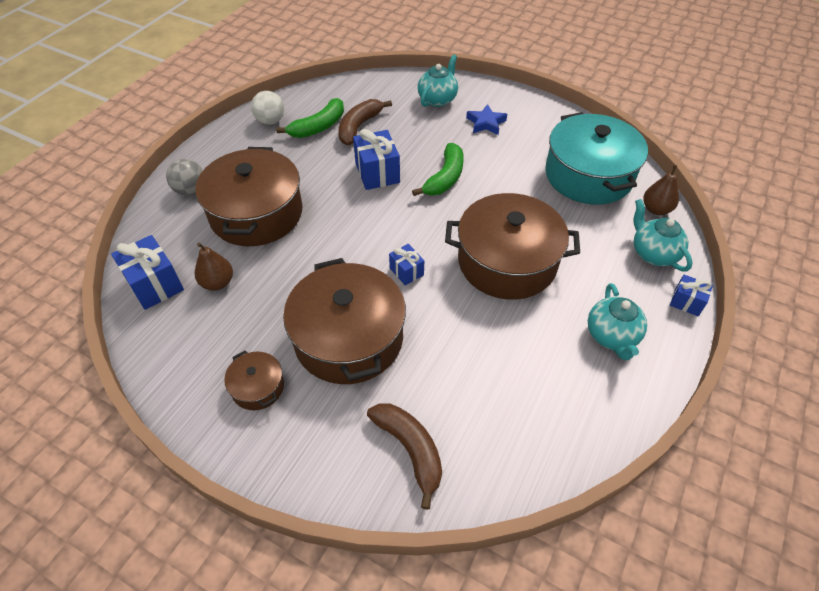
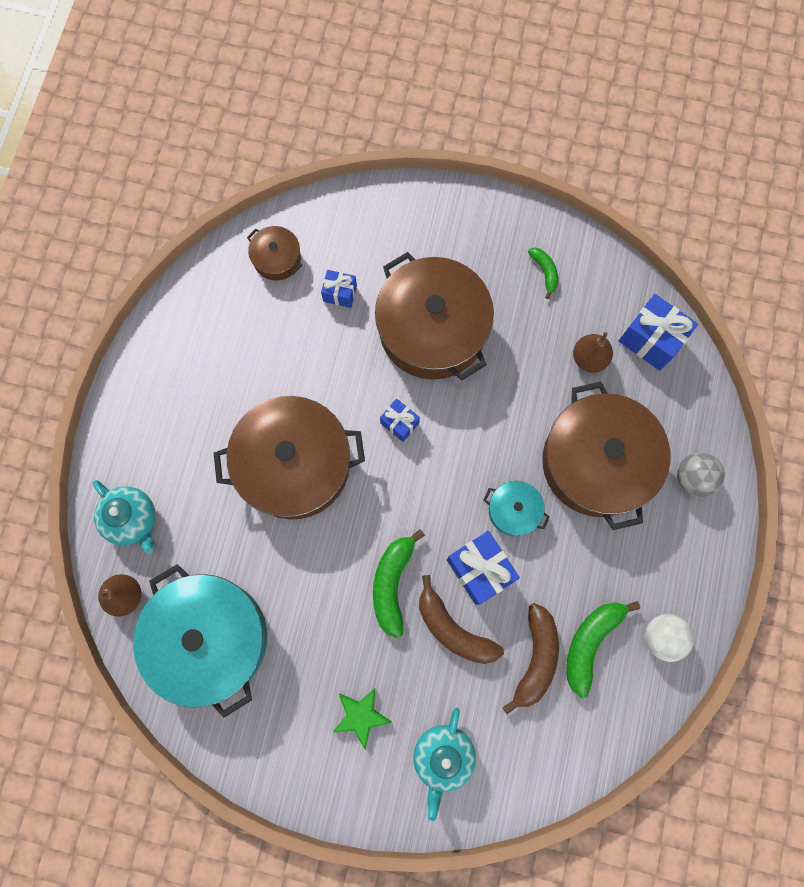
camera: 165 degrees right, 25 degrees up
brown pot [224,351,284,410] -> brown pot moved to [247,226,302,280]
brown banana [367,403,442,510] -> brown banana moved to [419,575,504,664]
blue star [466,104,507,135] -> green star [333,688,392,749]
turquoise teapot [588,283,647,360] -> none
blue gift [670,275,713,316] -> blue gift moved to [321,270,357,308]
none -> turquoise pot [483,481,550,536]
none -> green banana [528,248,558,299]

